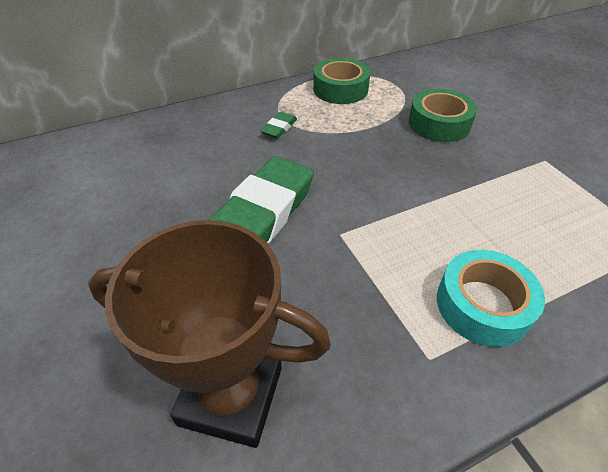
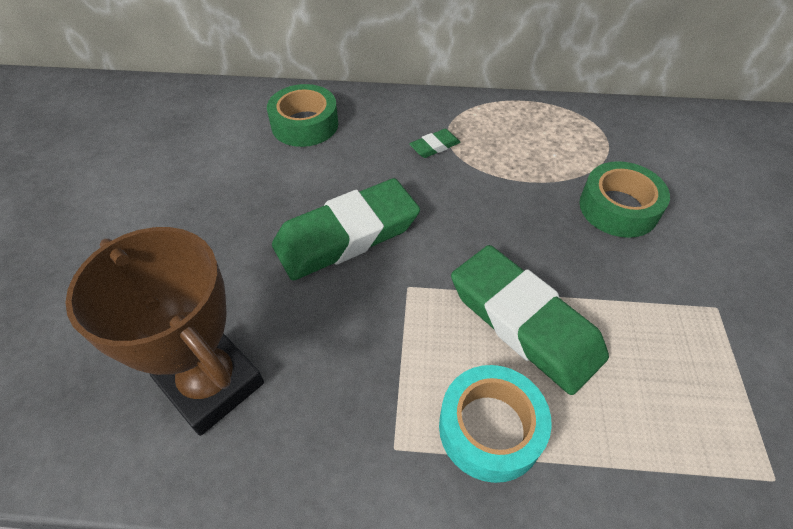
camera: 30 degrees right, 5 degrees up
green tape [313,58,370,104] -> green tape moved to [267,84,338,147]
none -> green eraser [451,245,609,395]

